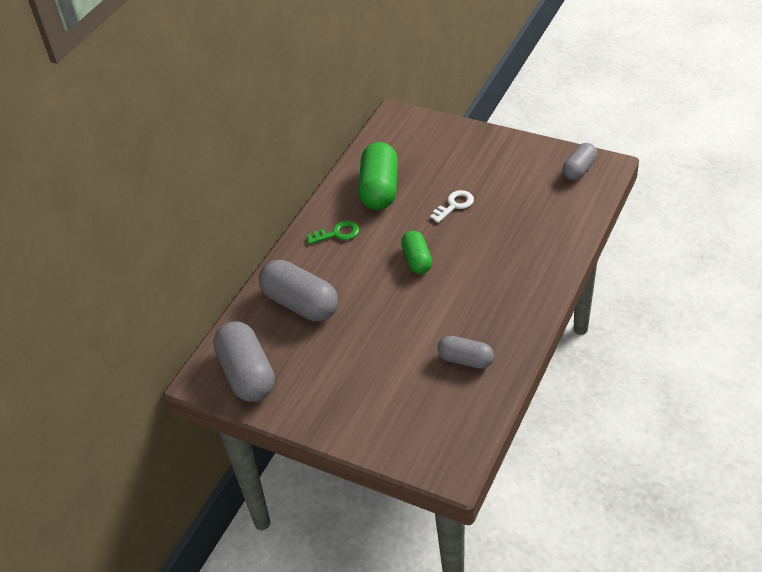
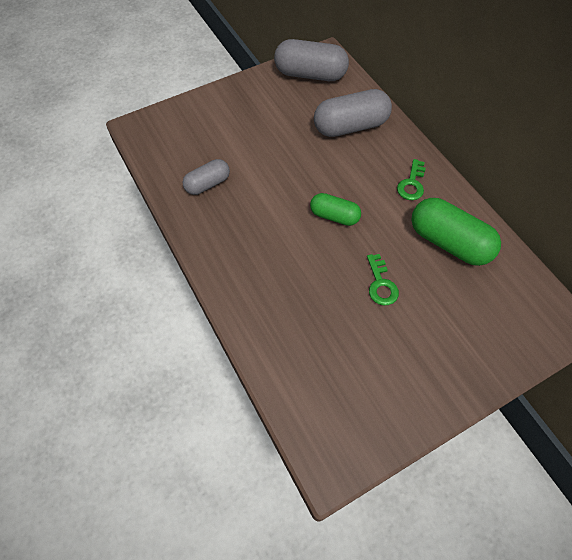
camera: 120 degrees right, 15 degrees up
white key [430,190,474,223] -> green key [367,254,399,306]
grey capsule [563,143,597,181] -> none

